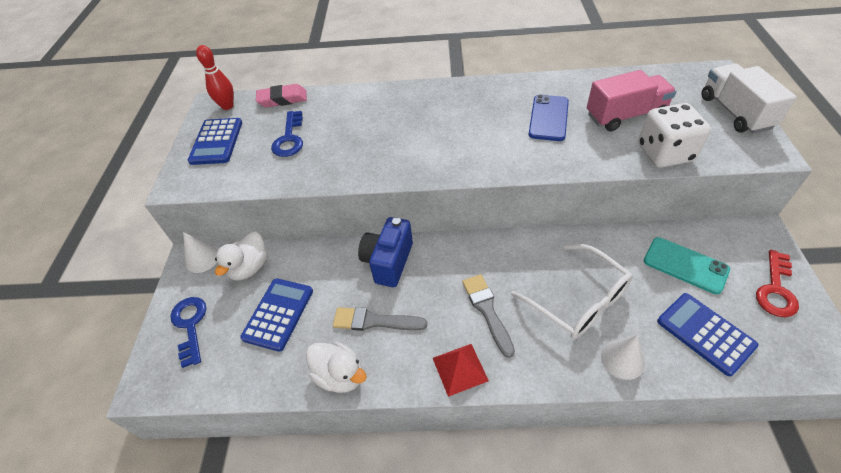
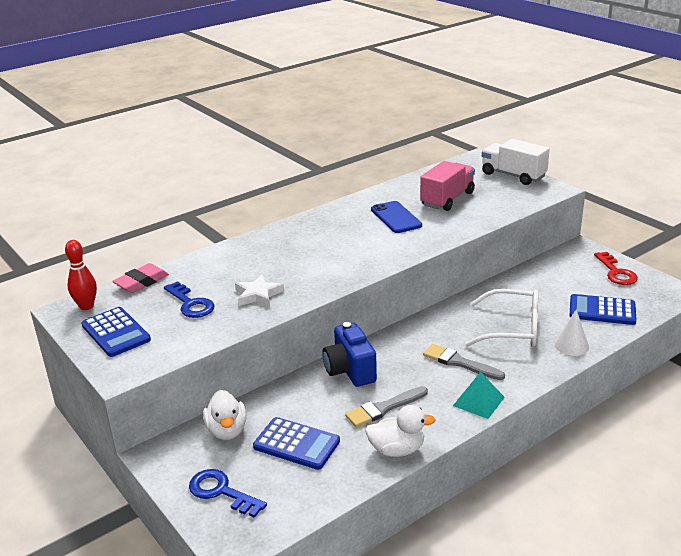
camera: 40 degrees left, 20 degrees down
white cone [183,232,218,273] -> none
blue calculator [240,278,313,352] -> blue calculator turned 135 degrees clockwise [253,417,340,470]
red pyramid [433,344,489,397] -> turquoise pyramid [453,372,505,419]
white dice [638,103,711,168] -> none
turquoise phone [644,237,730,294] -> none
none -> white star [235,274,284,307]

